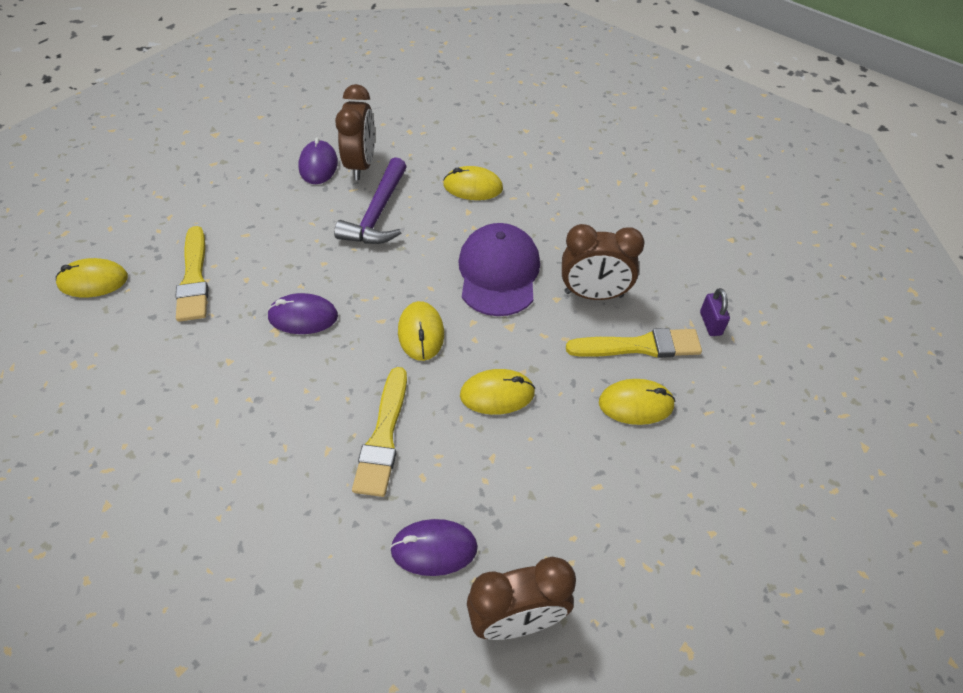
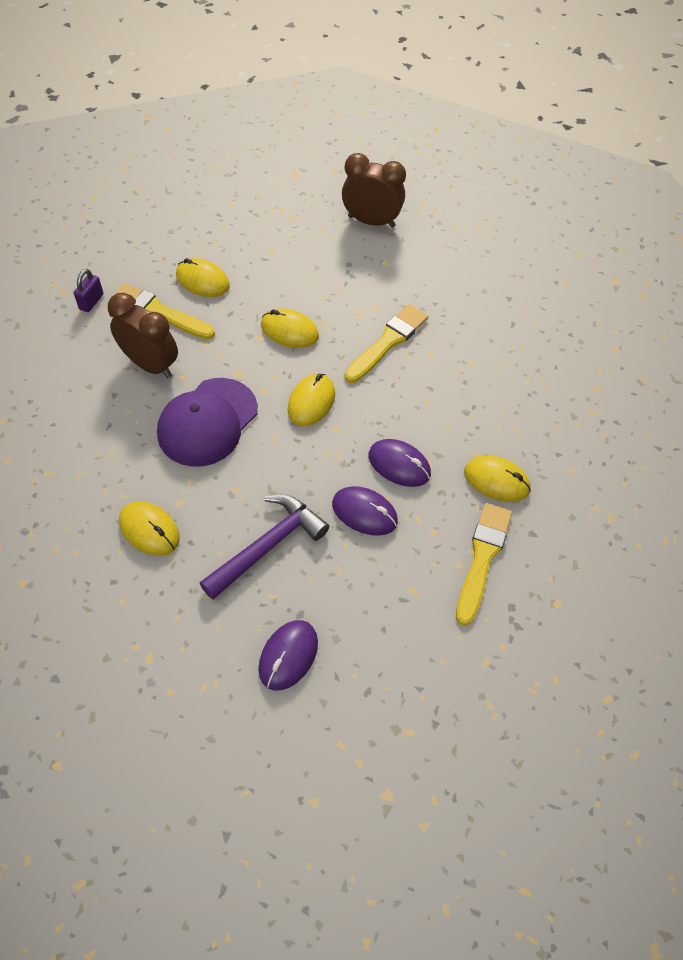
camera: 150 degrees left, 5 degrees up
yellow mouse [56,258,128,297] -> yellow mouse moved to [464,456,531,502]
brown clock [335,84,375,180] -> none
purple mouse [390,519,478,576] -> purple mouse moved to [332,486,398,536]

